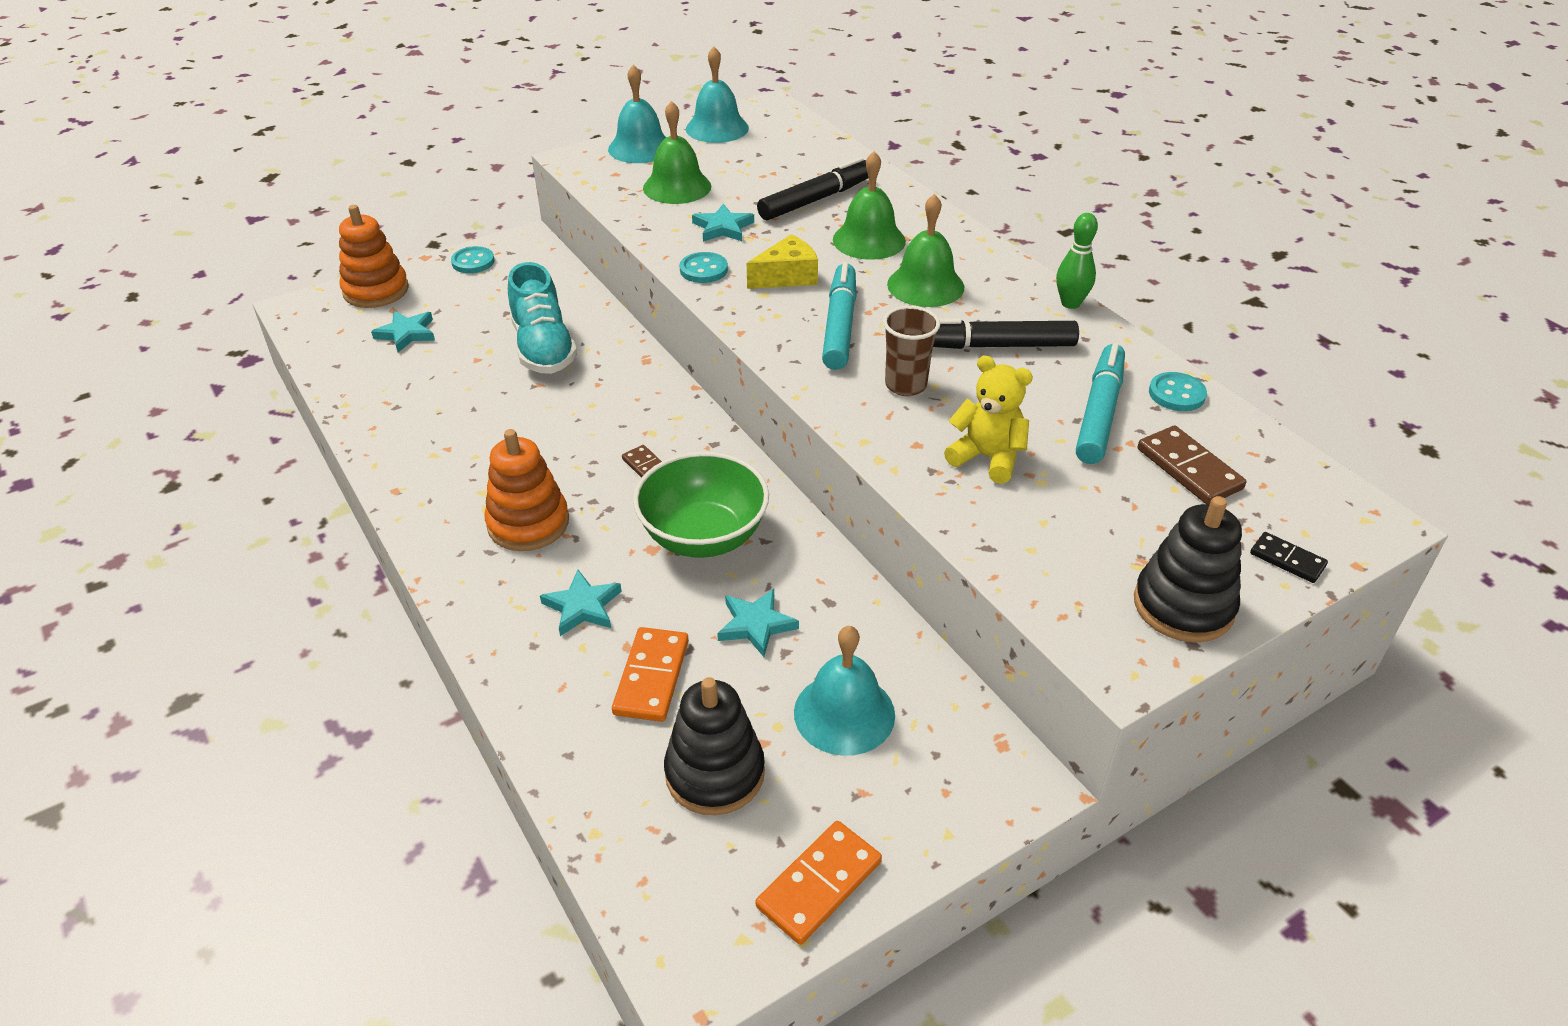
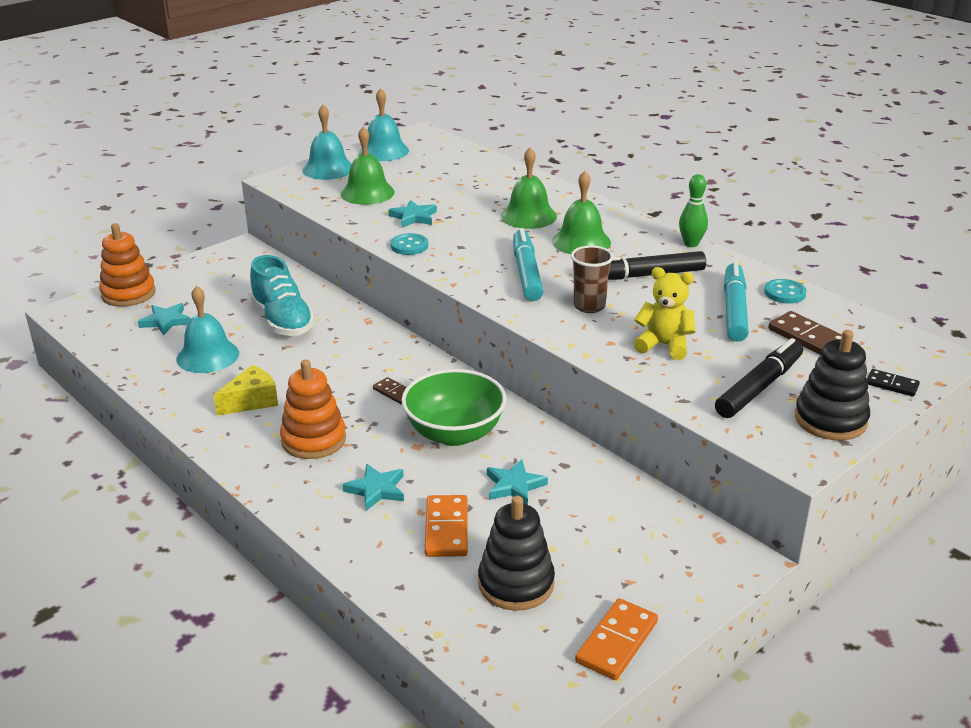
camera: 10 degrees left, 10 degrees down
turquoise button [451,246,495,273] -> none
yellow cheese [747,234,818,289] -> yellow cheese moved to [214,365,278,416]
black marker [757,157,868,220] -> black marker moved to [715,338,803,418]
turquoise bell [794,626,895,756] -> turquoise bell moved to [176,286,239,373]

